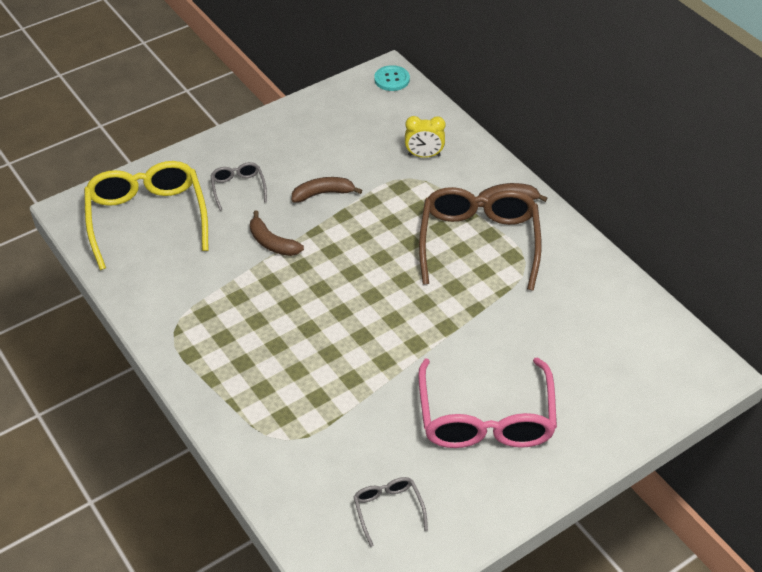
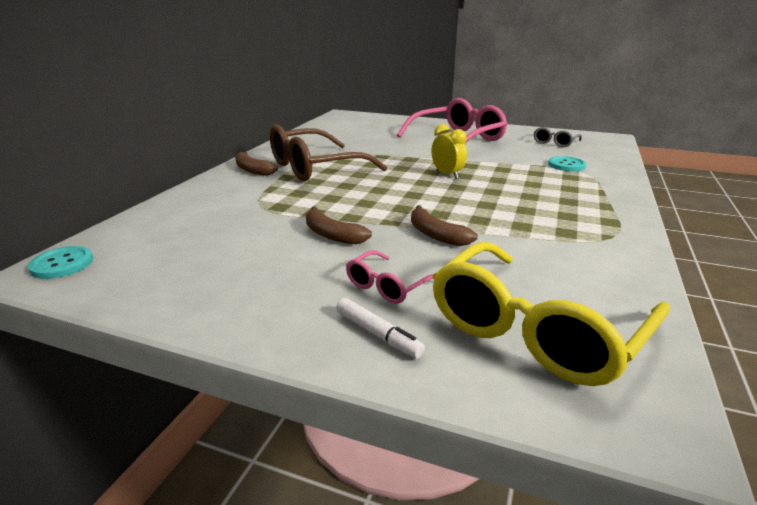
camera: 125 degrees left, 20 degrees down
grey glasses [210,162,267,211] -> pink glasses [346,250,434,304]
brown banana [250,211,304,256] -> brown banana turned 135 degrees clockwise [411,205,478,246]
yellow clock [405,116,446,158] -> yellow clock moved to [432,124,467,179]
none -> white marker [336,298,425,358]
none -> turquoise button [548,156,586,171]

